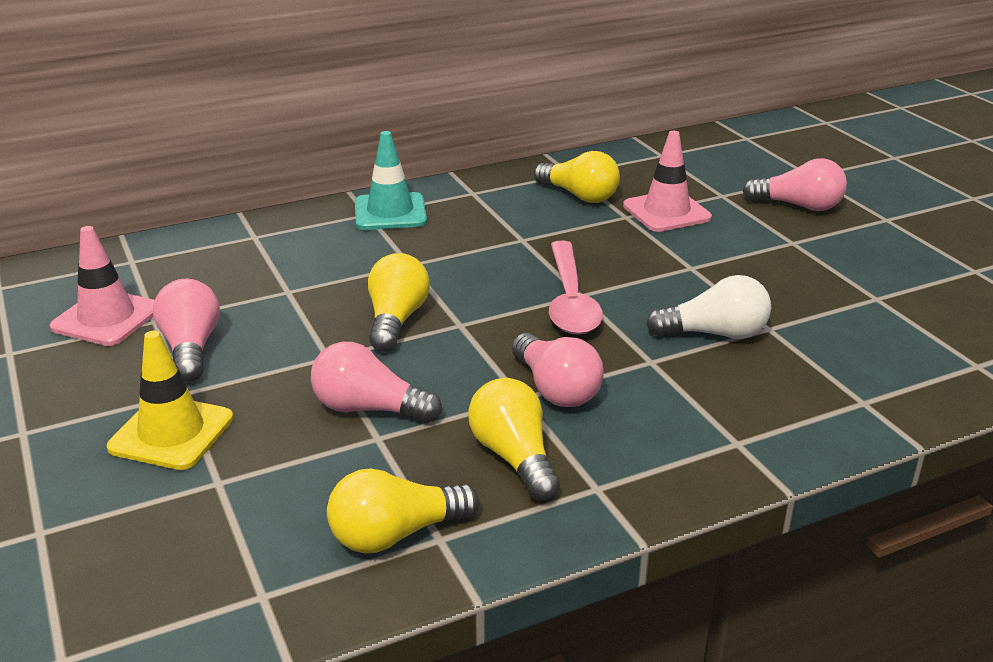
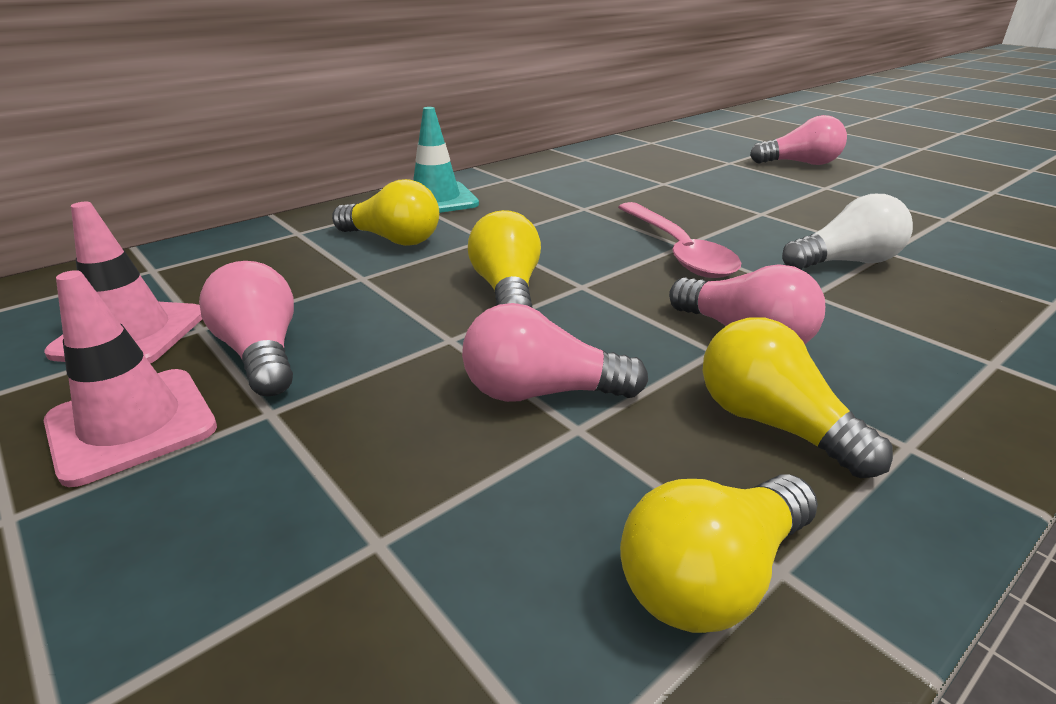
camera: 15 degrees left, 0 degrees up
yellow traffic cone [107,331,233,470] -> none
yellow light bulb [534,151,620,203] -> yellow light bulb moved to [332,179,439,246]
pink traffic cone [623,131,712,232] -> pink traffic cone moved to [44,270,217,487]

